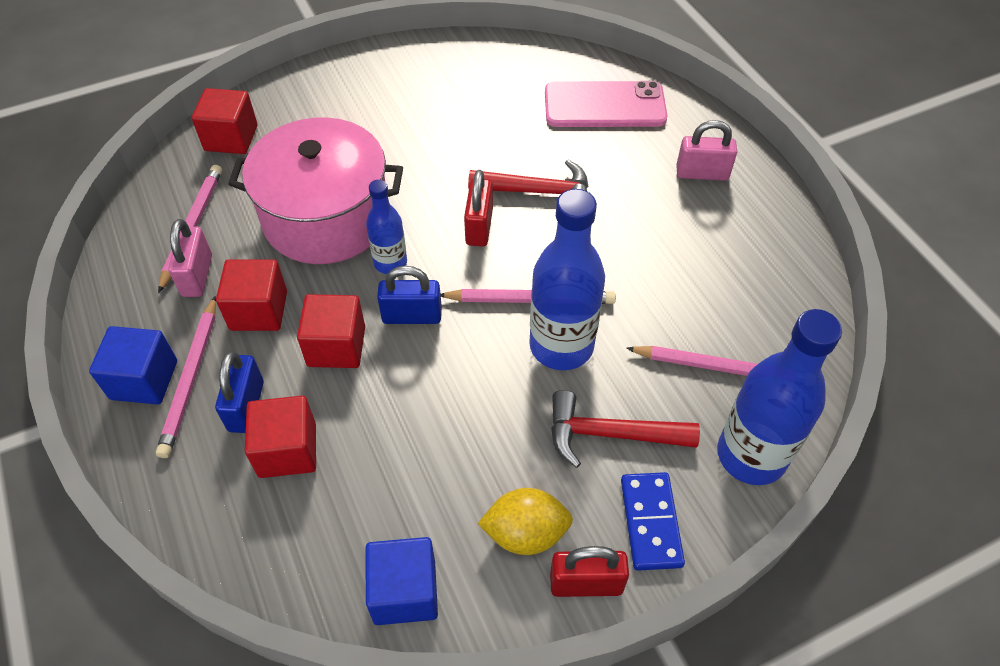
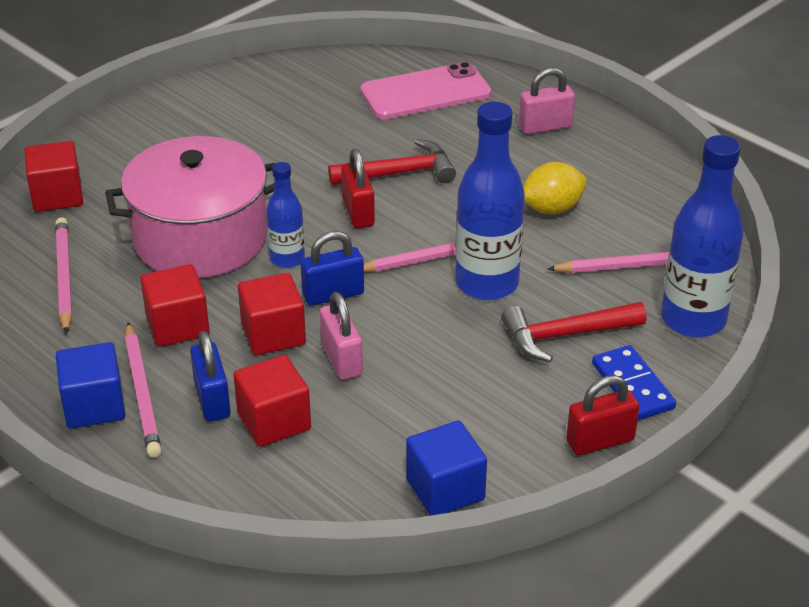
camera: 20 degrees left, 15 degrees down
pink padlock [168,219,212,297] -> pink padlock moved to [320,292,363,380]
yellow lemon [478,488,573,555] -> yellow lemon moved to [523,162,587,214]

